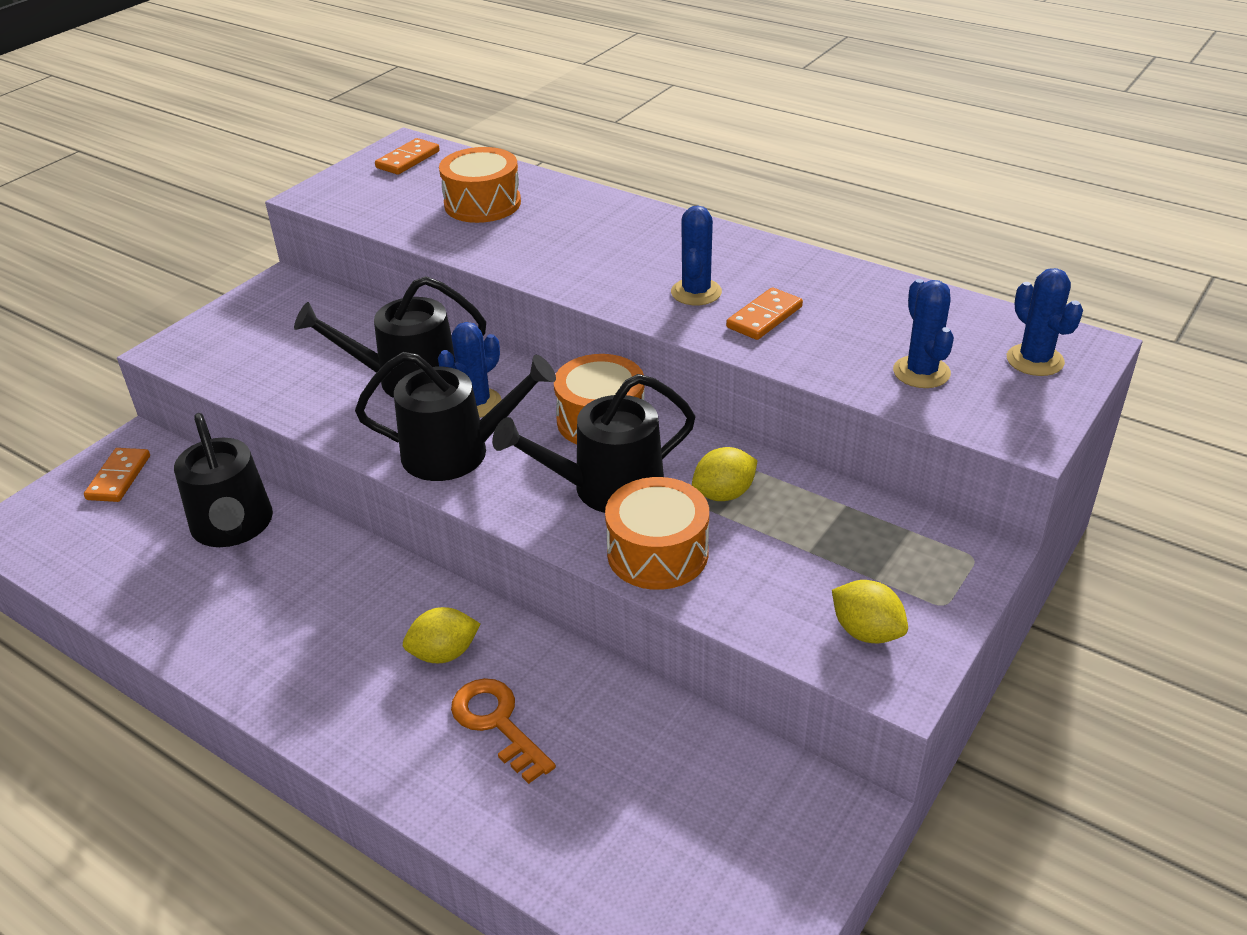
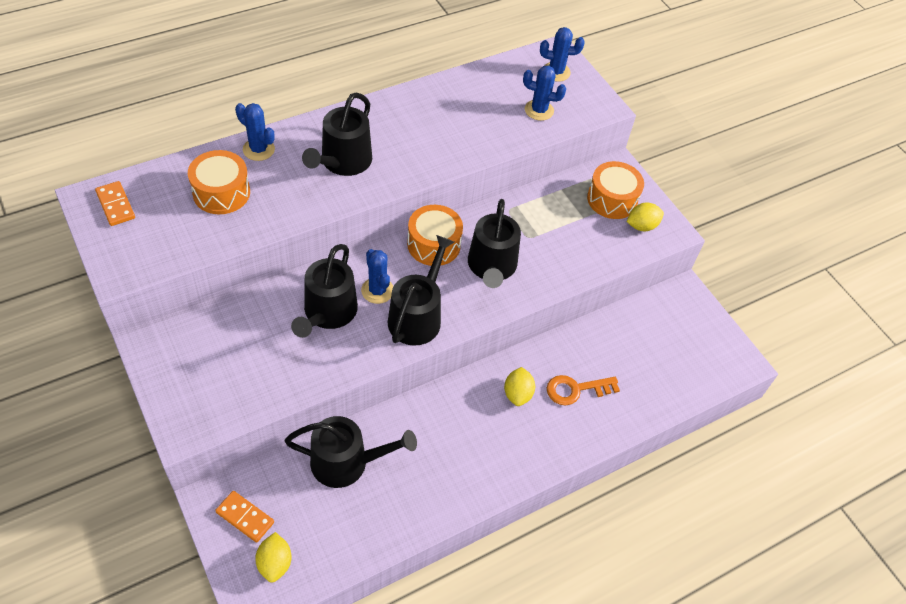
camera: 70 degrees left, 15 degrees up
orange drum [605,477,709,590] -> orange drum moved to [587,161,644,219]
blue cactus [671,206,722,305] -> blue cactus moved to [235,103,275,161]
yellow lemon [692,447,758,501] -> yellow lemon moved to [255,532,292,583]
orange domino [726,287,803,340] -> none
none -> black watering can [302,92,372,176]

